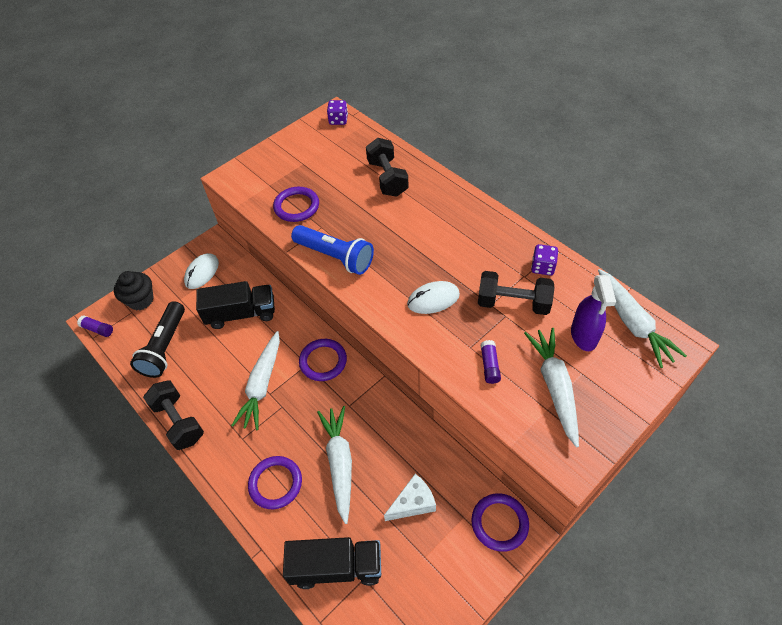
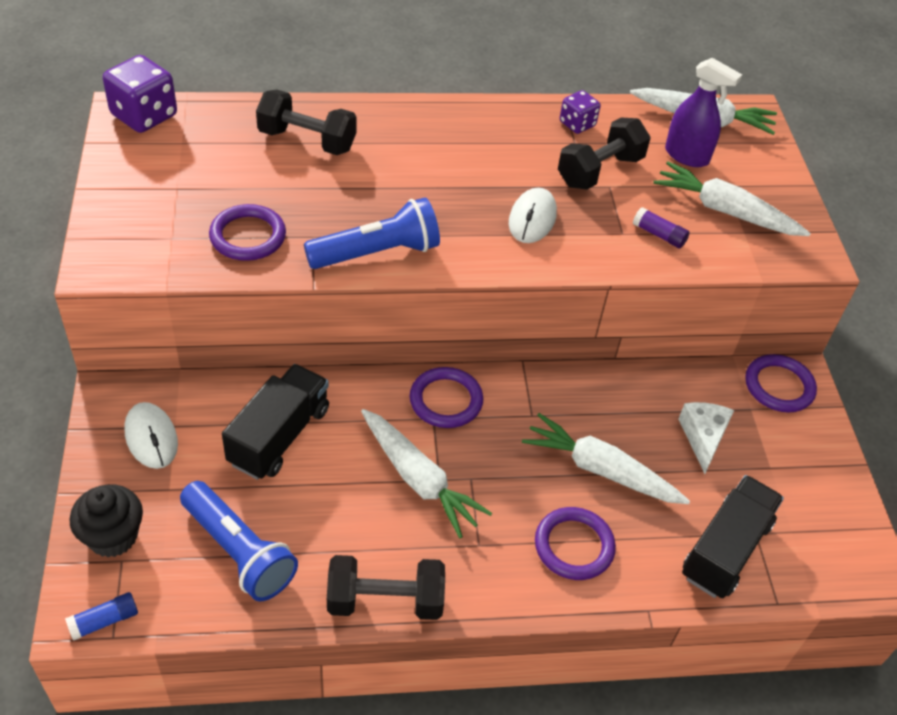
camera: 60 degrees left, 5 degrees down
purple glue stick [77,315,113,337] -> blue glue stick [65,592,138,641]
black flashlight [130,301,185,378] -> blue flashlight [180,481,298,601]
purple dice [327,100,348,125] -> purple dice [103,55,177,133], size x1.70

